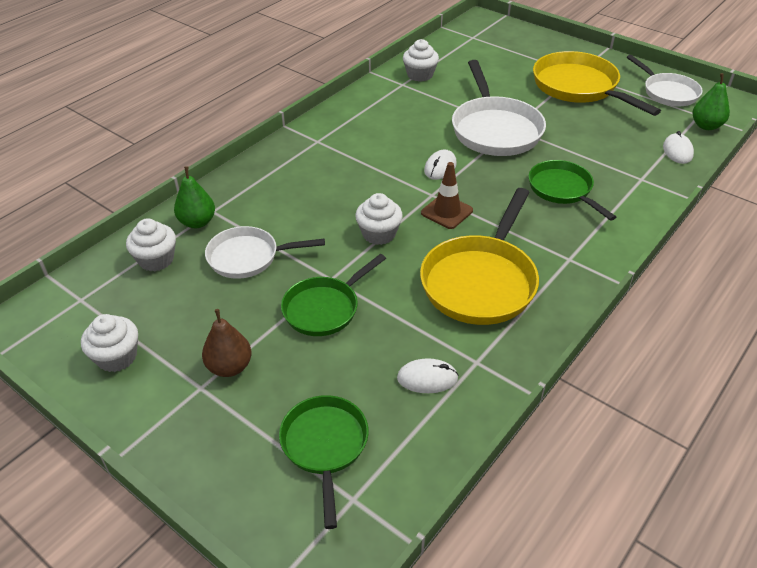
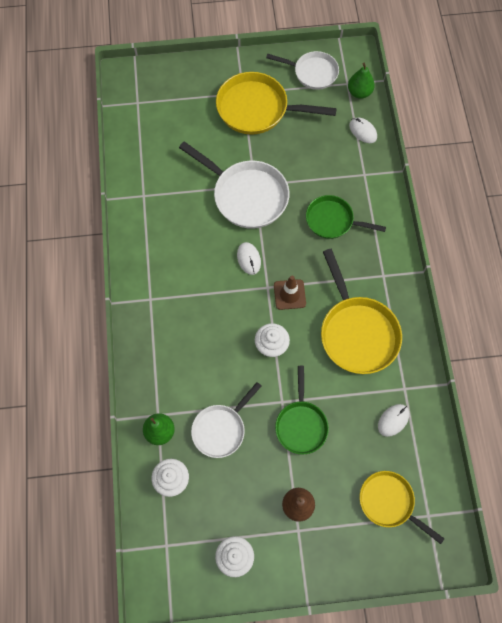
camera: 45 degrees left, 25 degrees up
green pan [279,395,369,529] -> yellow pan [360,471,445,544]
white cupcake [403,39,439,82] -> none

